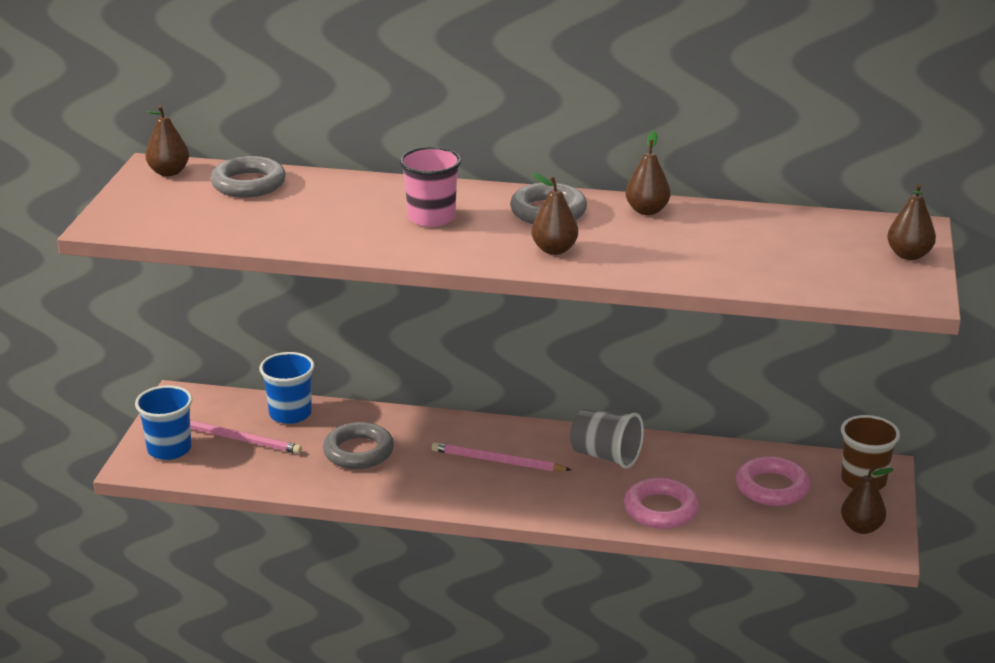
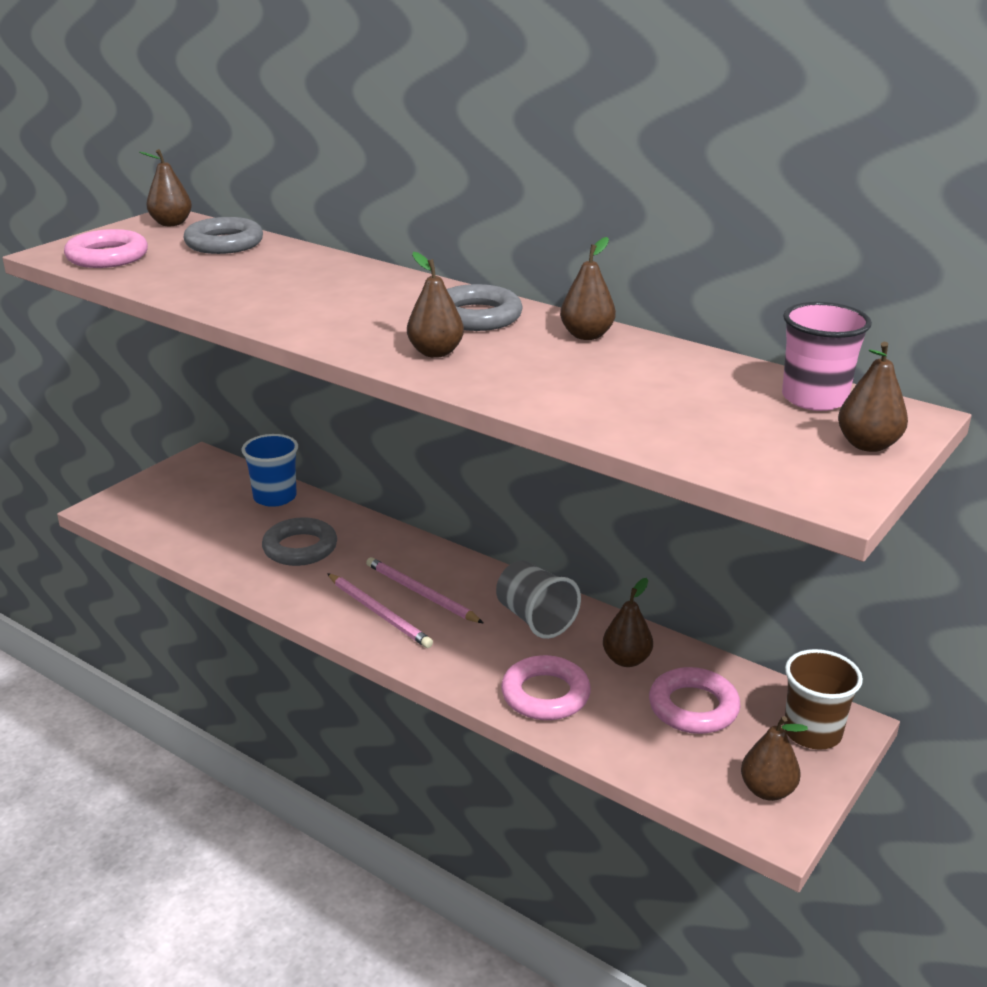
camera: 25 degrees right, 0 degrees up
blue cup [135,385,192,460] -> none
pink pencil [190,420,302,454] -> pink pencil moved to [327,573,433,648]
pink cup [399,147,462,227] -> pink cup moved to [782,302,872,411]
none -> pink ring [64,229,148,268]
none -> brown pear [603,578,653,667]

